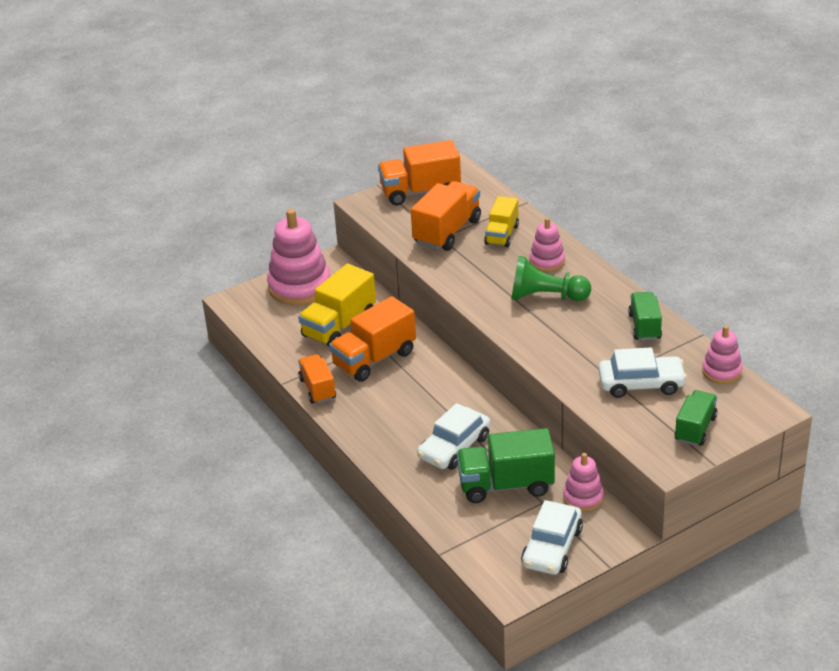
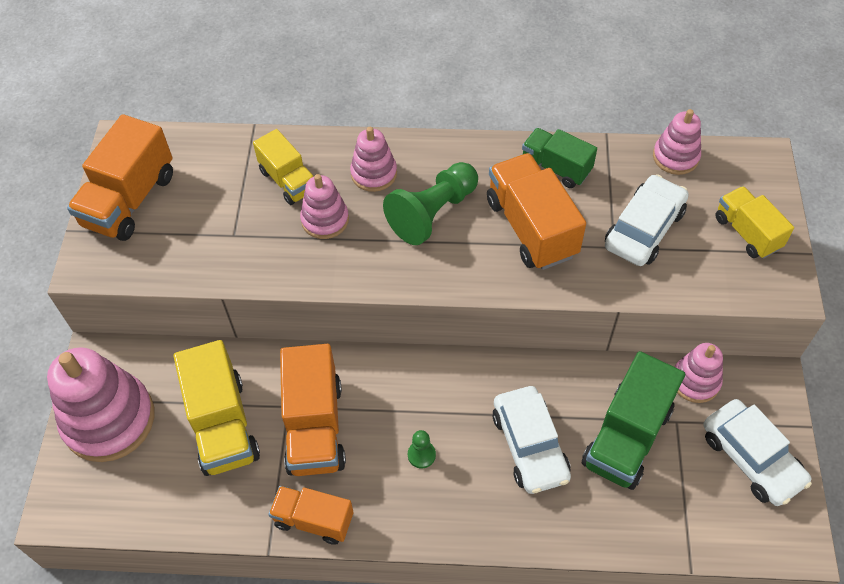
camera: 55 degrees left, 20 degrees up
orange truck [411,181,481,251] -> orange truck moved to [487,153,586,270]
green truck [675,390,717,446] -> yellow truck [716,186,794,259]
none -> pink stacking toy [300,174,349,239]
none -> green pawn [408,430,436,469]

